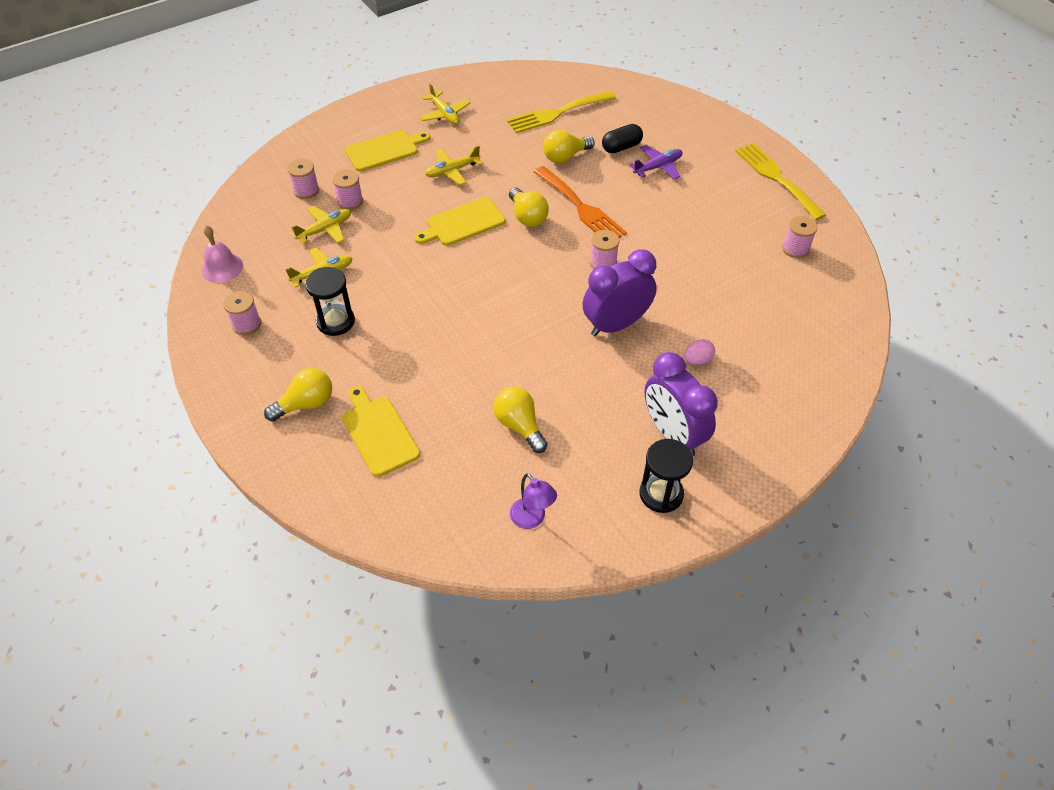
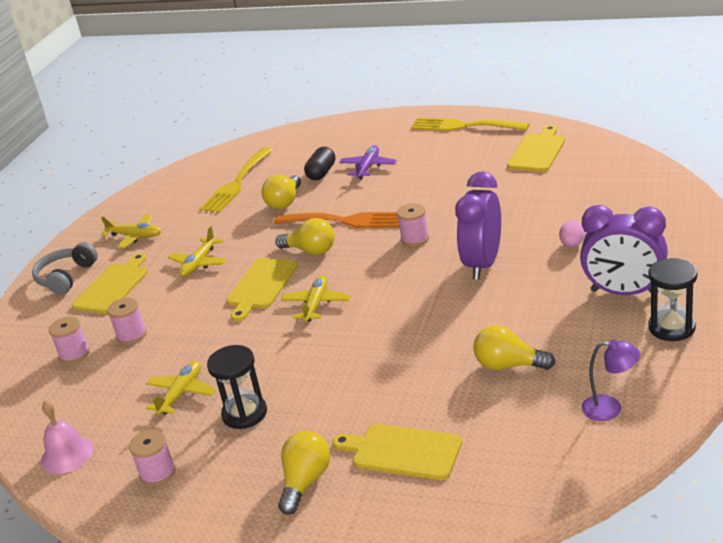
camera: 35 degrees left, 20 degrees down
yellow plane [291,206,351,244] -> yellow plane moved to [281,275,351,322]
pink spool [782,216,818,258] -> yellow cutting board [507,125,565,172]
none -> grey headphones [32,242,98,295]

